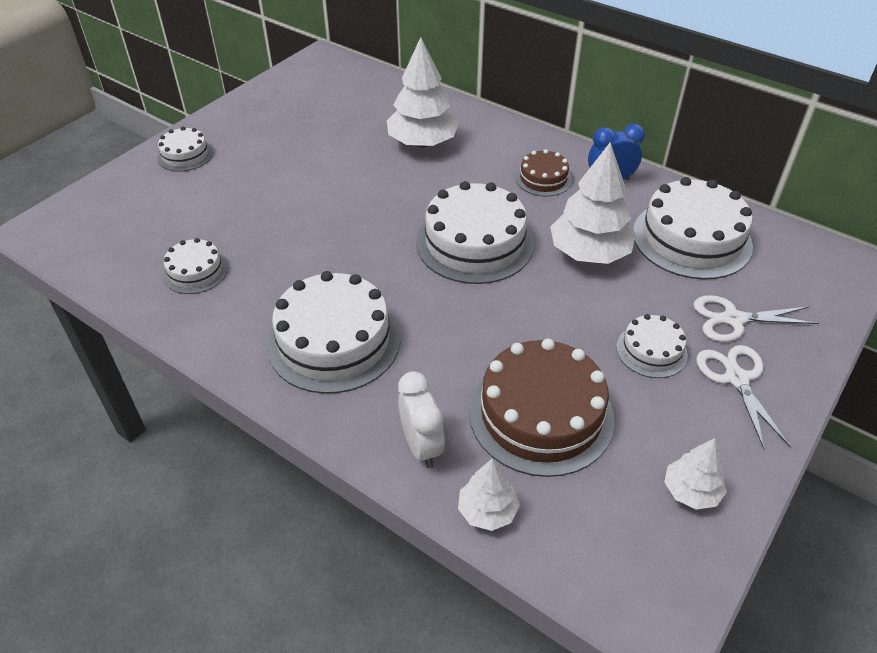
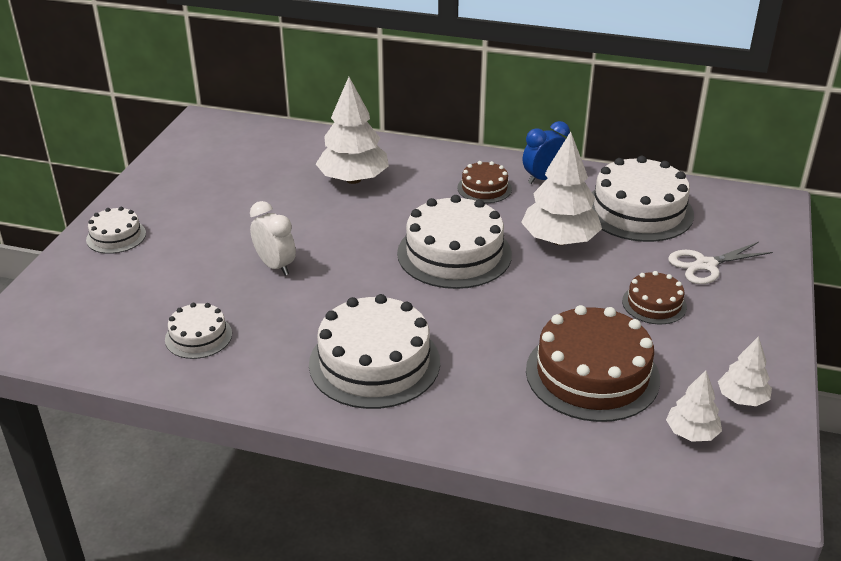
camera: 20 degrees left, 10 degrees down
white clock [398,371,445,468] -> white clock moved to [250,201,296,276]
white tree [458,458,520,531] -> white tree moved to [666,370,722,442]
white cake [616,314,688,378] -> brown cake [622,271,687,324]
white scissors [696,345,791,450] -> none

